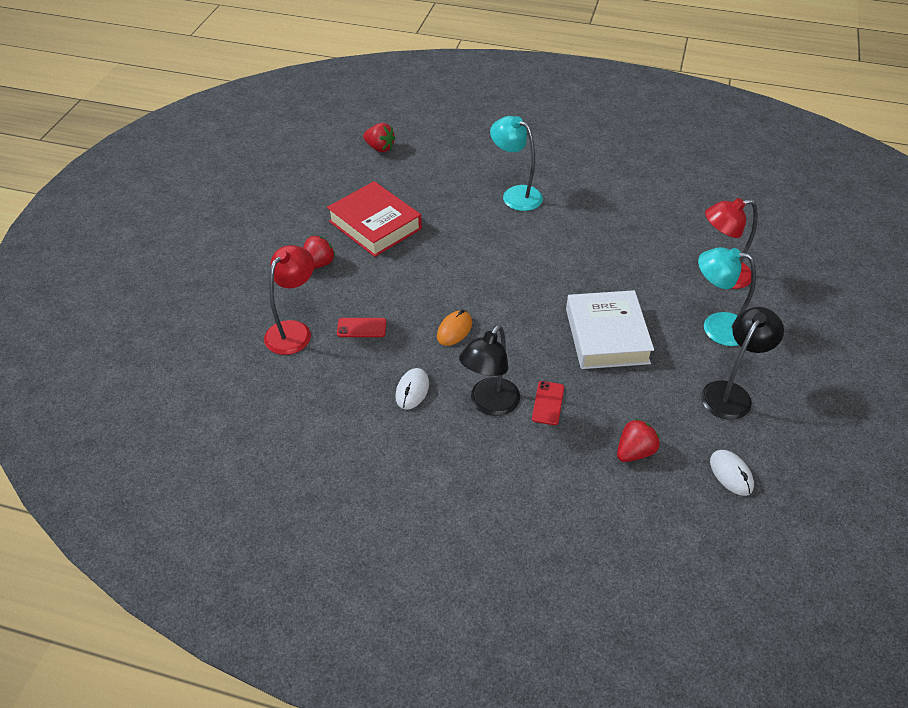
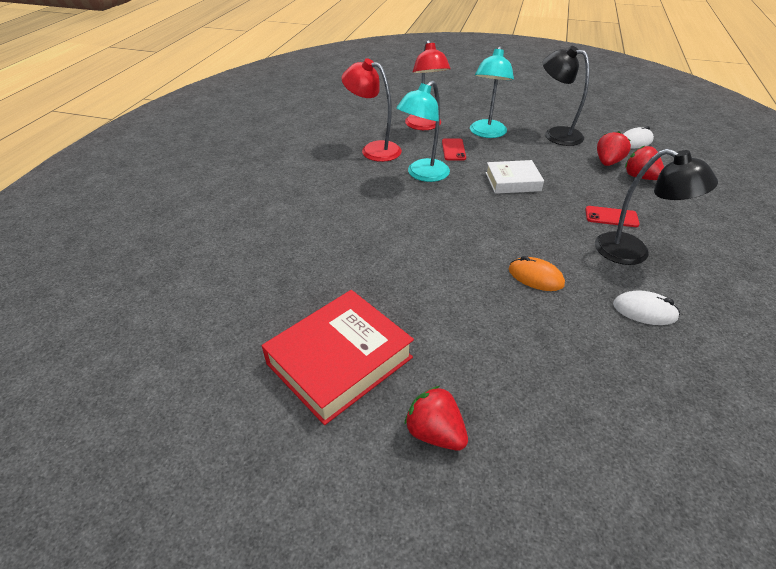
camera: 90 degrees left, 5 degrees down
red lamp [264,245,314,355] -> red lamp moved to [342,58,402,162]
red phone [337,318,386,337] -> red phone moved to [442,138,466,160]
red strawberry [363,123,395,152] -> red strawberry moved to [597,131,631,166]
turquoise lamp [490,116,543,211] -> turquoise lamp moved to [396,81,450,182]
white book [566,290,654,369] -> white book [485,160,544,194], size x0.62

